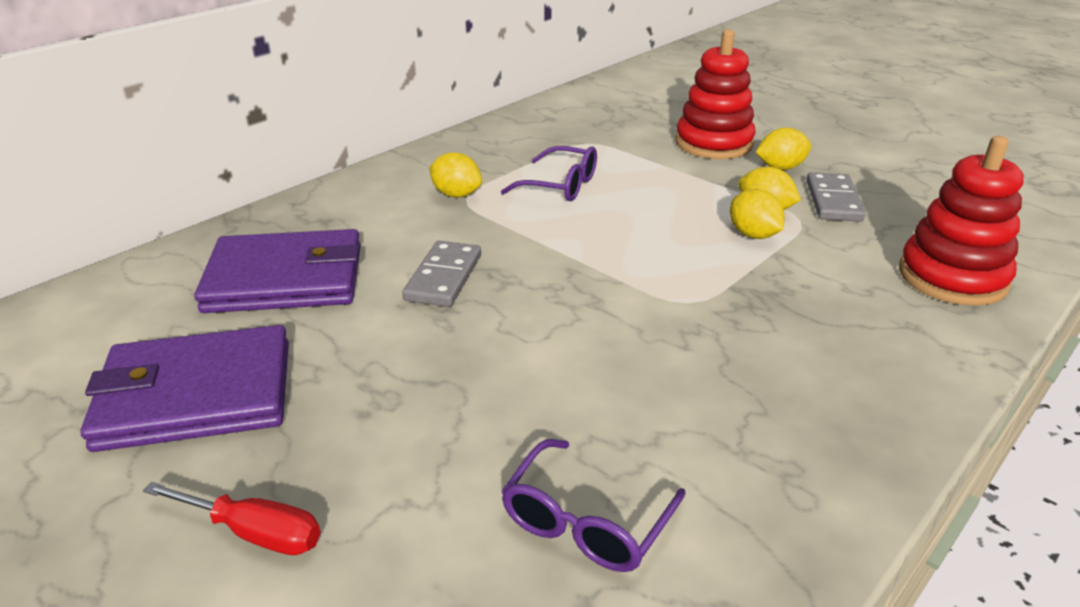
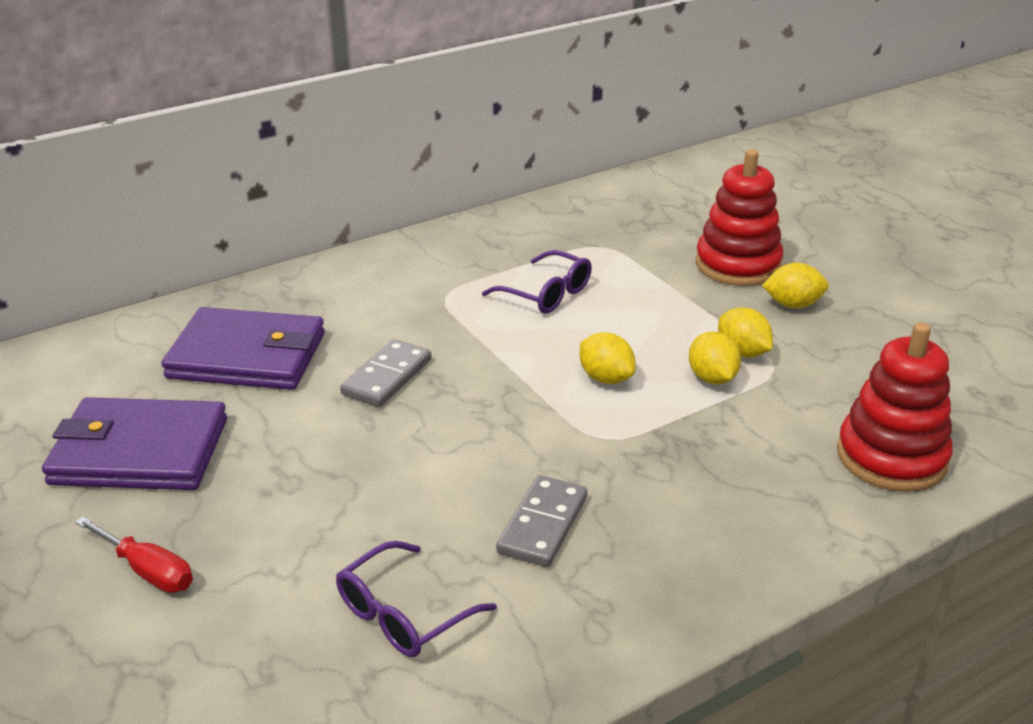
camera: 15 degrees right, 0 degrees up
yellow lemon [429,152,482,198] -> yellow lemon moved to [580,332,636,384]
grey domino [806,172,866,222] -> grey domino moved to [496,475,587,567]

